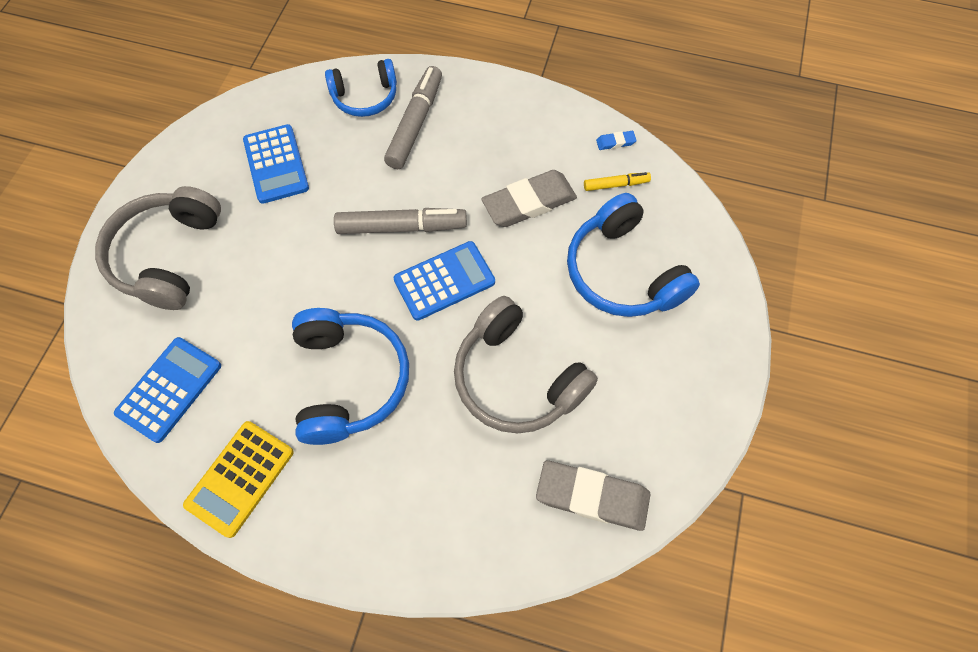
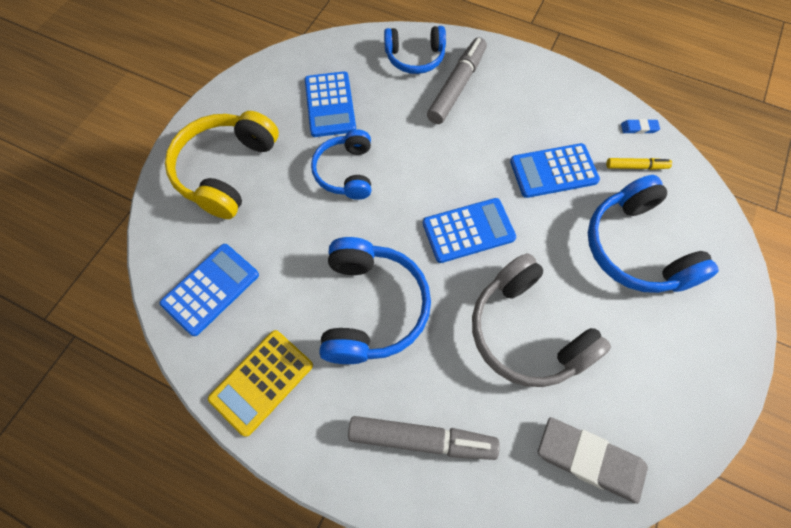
camera: 10 degrees right, 0 degrees up
grey headphones [95,186,221,310] -> yellow headphones [165,111,279,219]
grey marker [334,208,467,234] -> grey marker moved to [348,416,500,460]
grey eraser [482,170,577,227] -> blue calculator [510,143,600,198]
none -> blue headphones [311,129,371,200]

